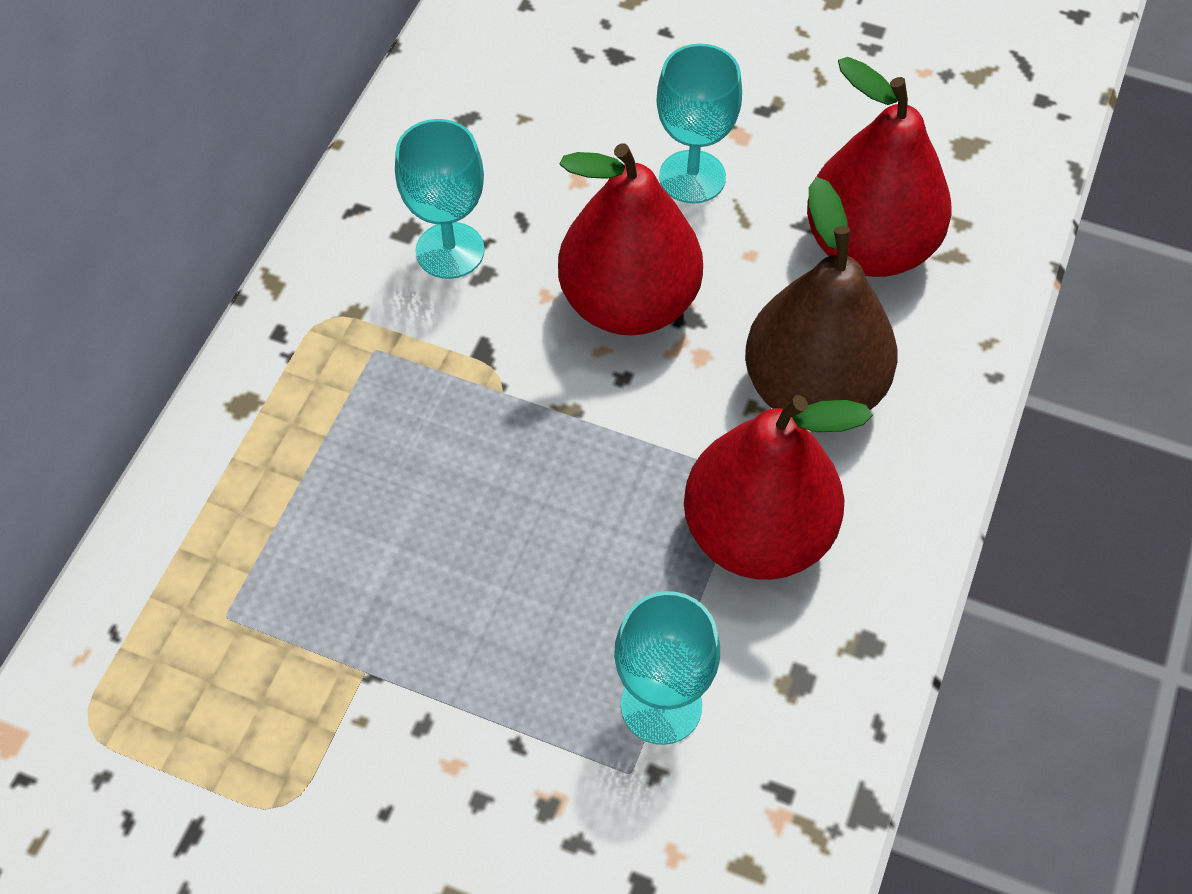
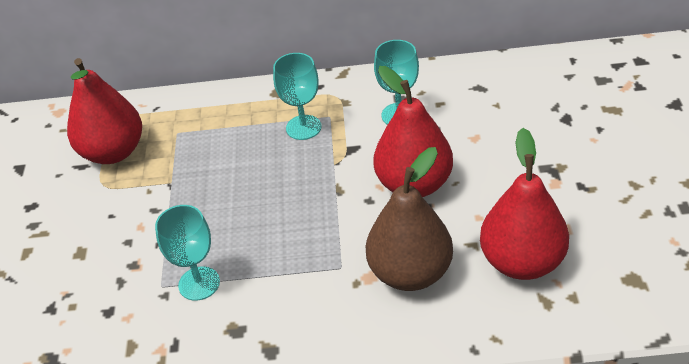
camera: 70 degrees right, 15 degrees down
turquoise goblet [657,44,742,204] -> turquoise goblet moved to [273,53,322,140]
red pear [684,395,873,580] -> red pear moved to [67,58,142,164]

